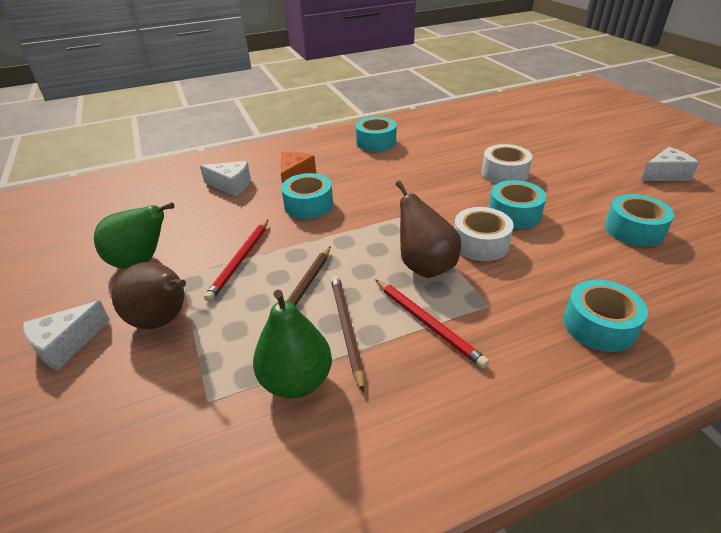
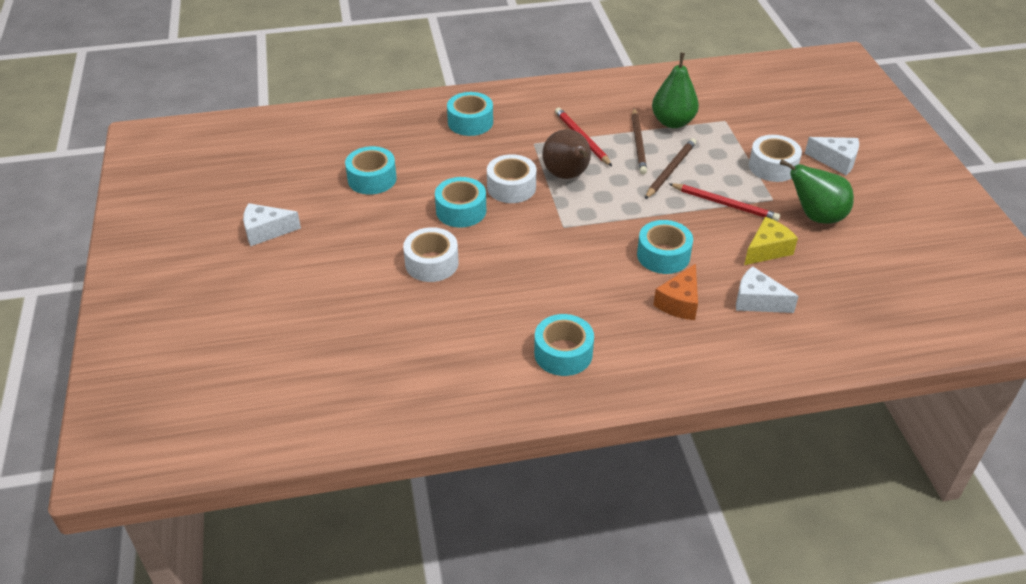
camera: 170 degrees left, 5 degrees up
white cheese [23,301,110,371] -> white cheese turned 60 degrees clockwise [805,137,859,175]
brown pear [112,262,186,329] -> white tape [749,135,802,182]
red pencil [204,220,268,302] -> red pencil turned 90 degrees clockwise [669,183,780,221]
none -> yellow cheese [744,217,798,265]

